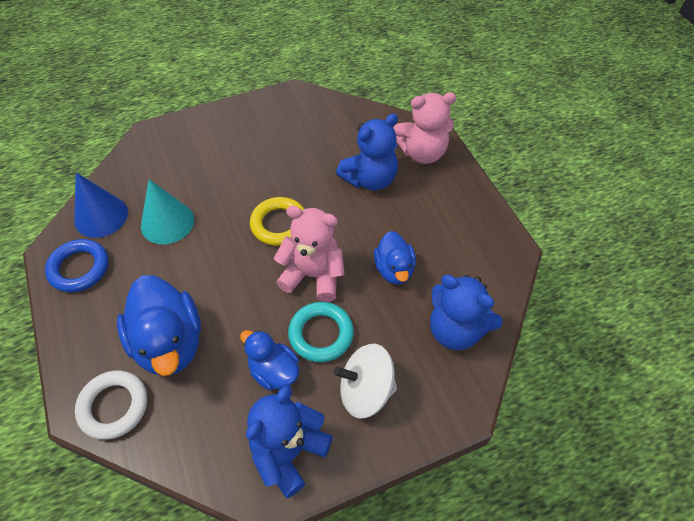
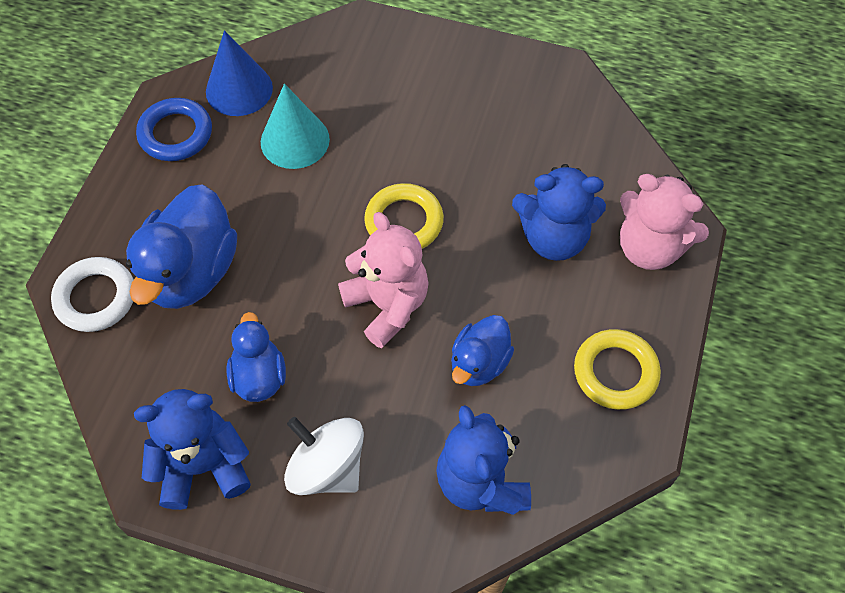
camera: 40 degrees right, 5 degrees up
turquoise ring [288,302,354,362] -> none
none -> yellow ring [574,329,661,410]

